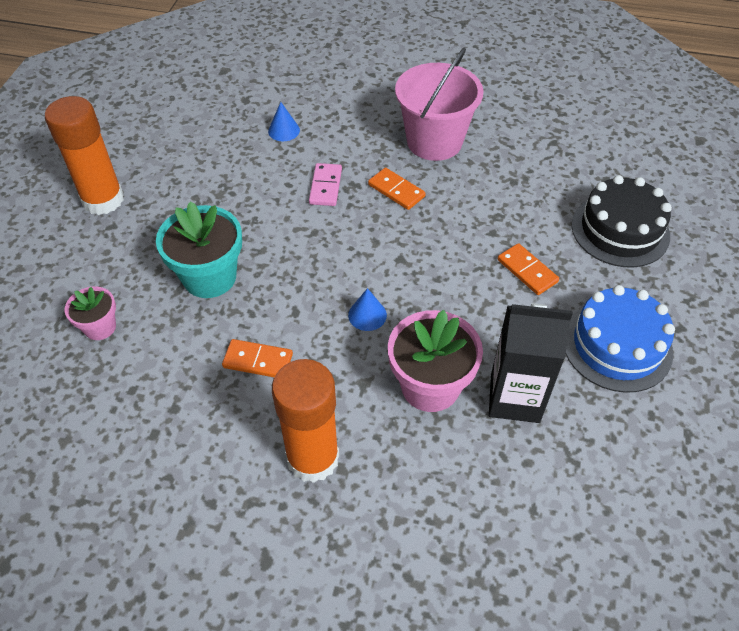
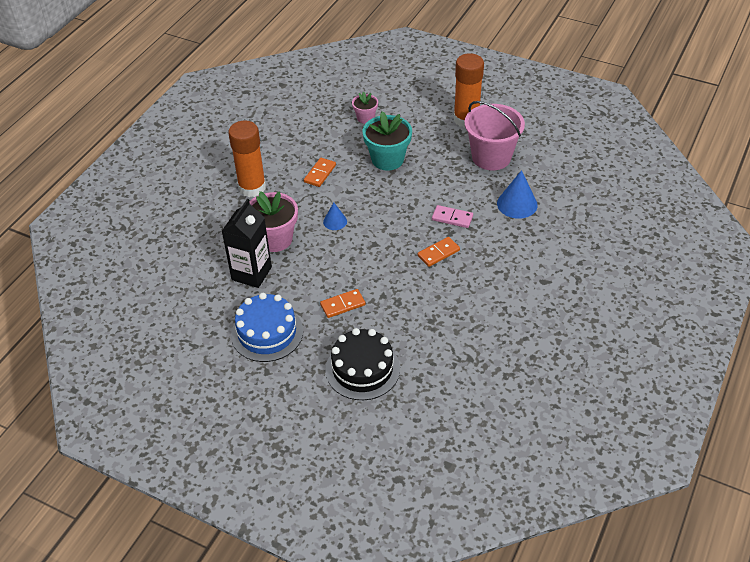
camera: 105 degrees right, 5 degrees down
blue cone [268,102,300,141] -> blue cone [497,170,538,219], size x1.71
pink bucket [395,48,484,161] -> pink bucket moved to [464,101,525,170]

